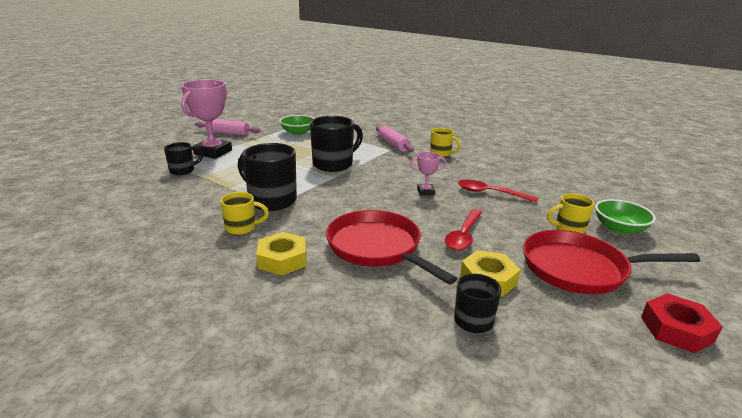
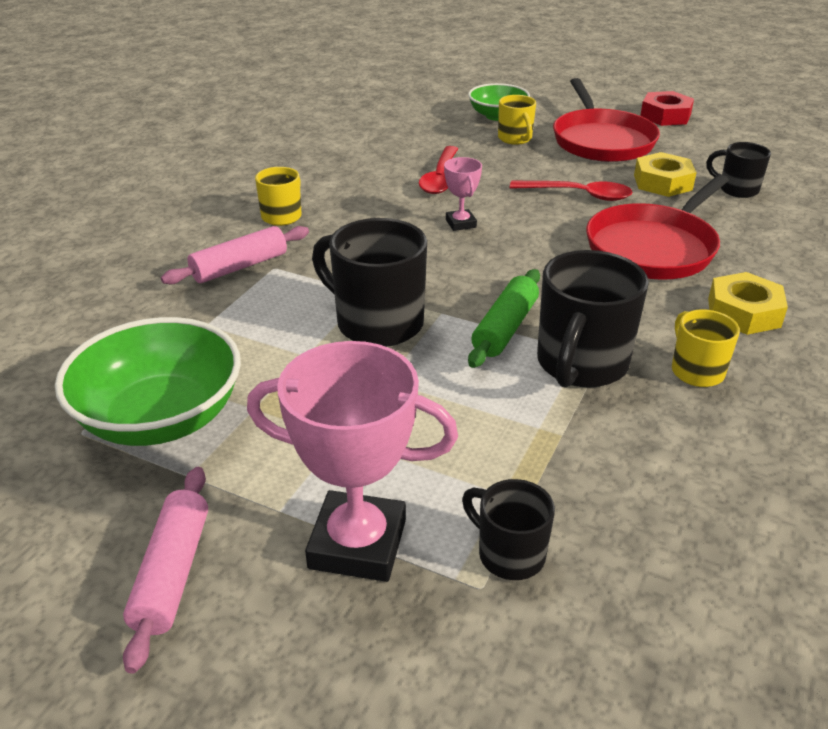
camera: 100 degrees left, 10 degrees up
green bowl [279,115,315,135] -> green bowl [55,317,241,446], size x1.65
none -> green rolling pin [468,269,540,368]

